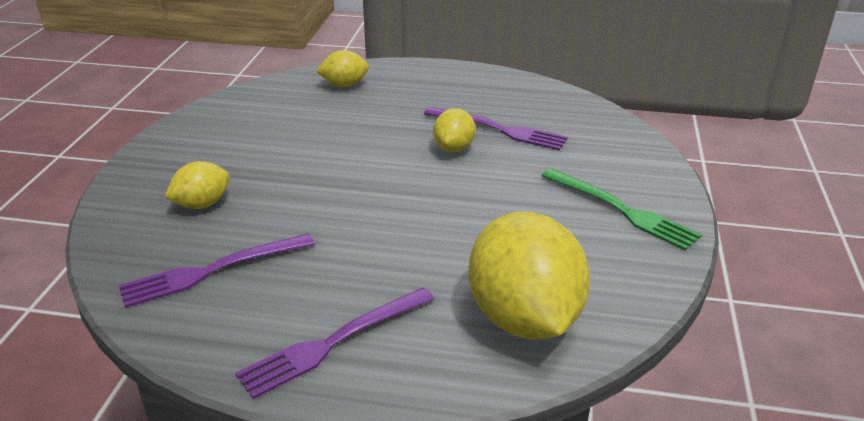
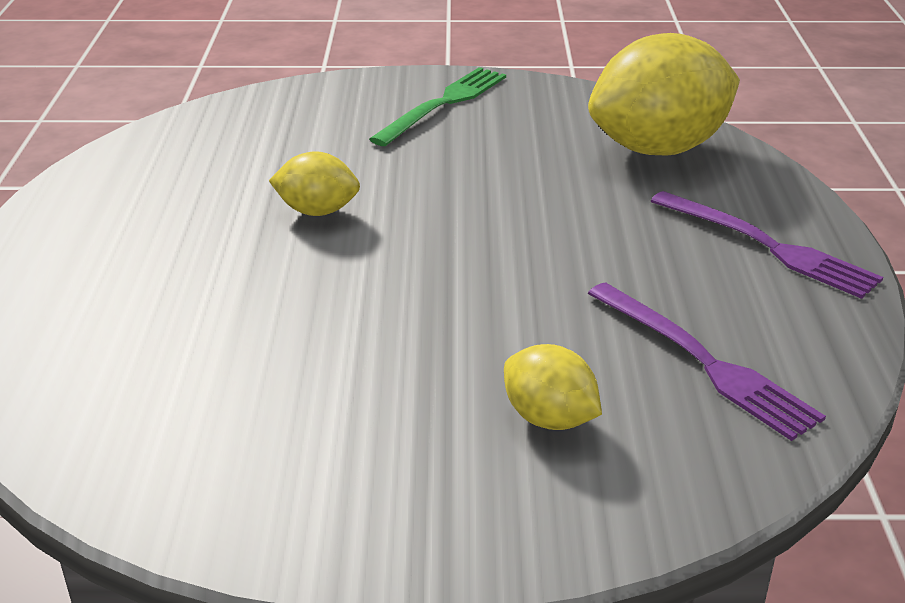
camera: 100 degrees left, 0 degrees up
yellow lemon [316,50,369,87] -> none
purple fork [424,107,568,150] -> none

